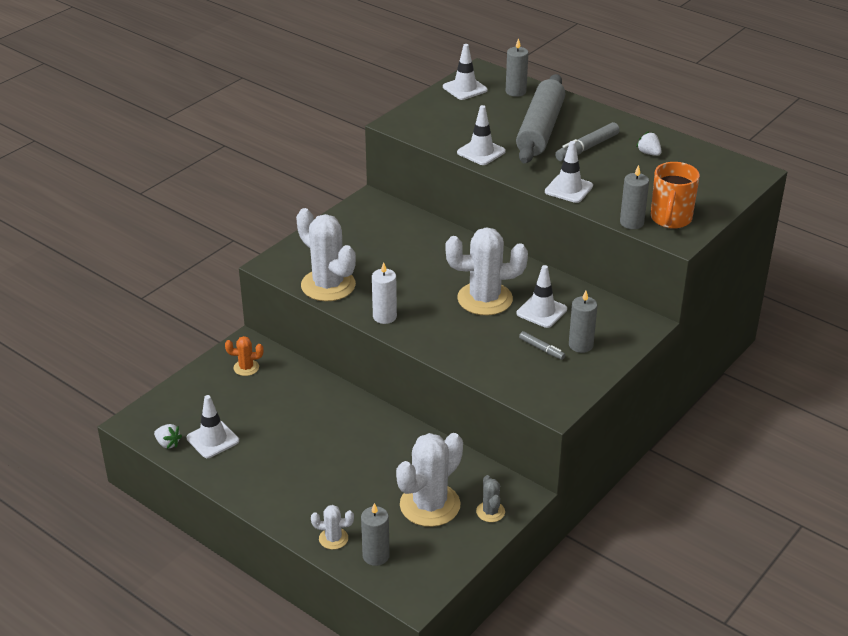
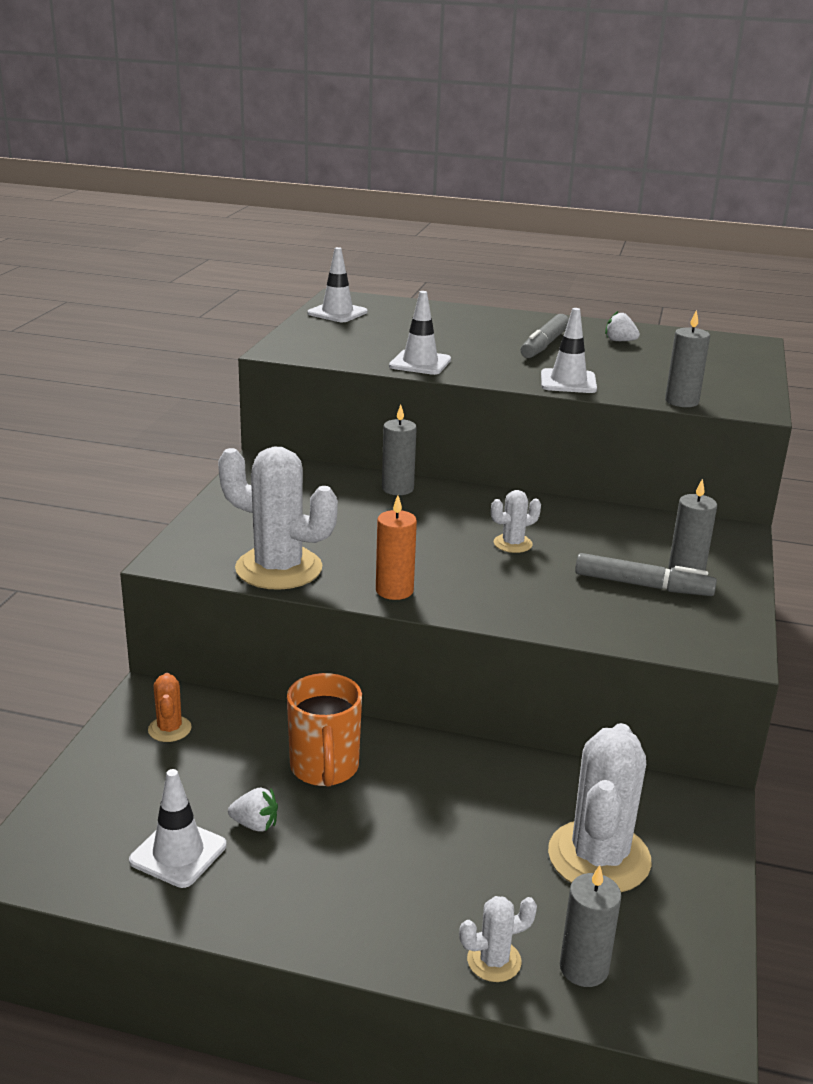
camera: 25 degrees left, 10 degrees down
white strawberry [154,424,182,449] -> white strawberry moved to [228,788,278,832]
orange cactus [225,336,264,376] -> orange cactus turned 75 degrees counterclockwise [148,673,192,742]
white candle [372,262,397,324] -> orange candle [376,495,417,600]
white cactus [445,227,528,315] -> white cactus [491,490,541,553], size x0.47
grey cactus [476,475,505,522] -> none
grey candle [506,38,528,97] -> grey candle moved to [382,405,417,495]
grey rolling pin [516,74,565,163] -> none
white traffic cone [516,265,567,328] -> none
grey marker [519,331,565,360] -> grey marker [575,553,717,596], size x1.73
orange mug [651,162,700,229] -> orange mug moved to [287,673,362,786]

